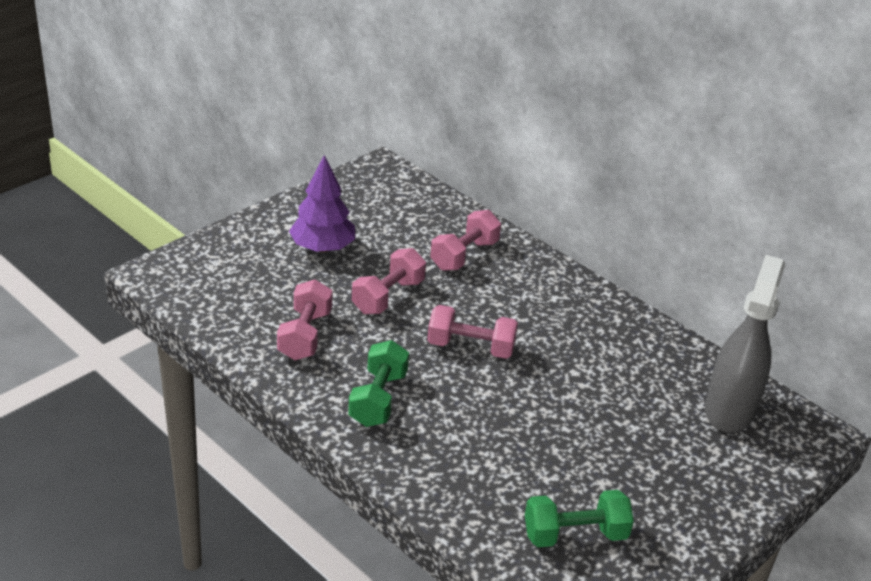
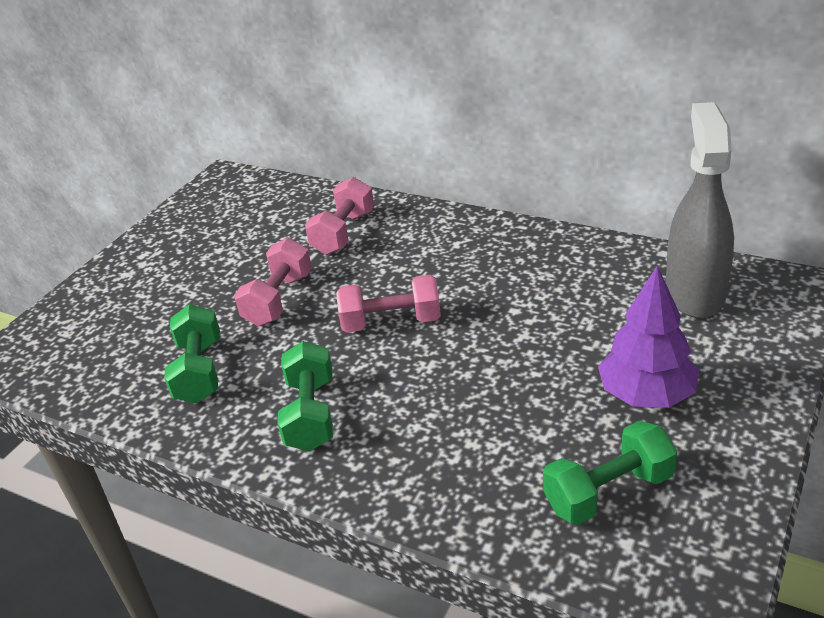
camera: 10 degrees left, 0 degrees up
pink dumbbell [277,279,333,360] -> green dumbbell [164,304,220,403]
purple tree [289,155,355,253] -> purple tree moved to [598,266,699,408]

